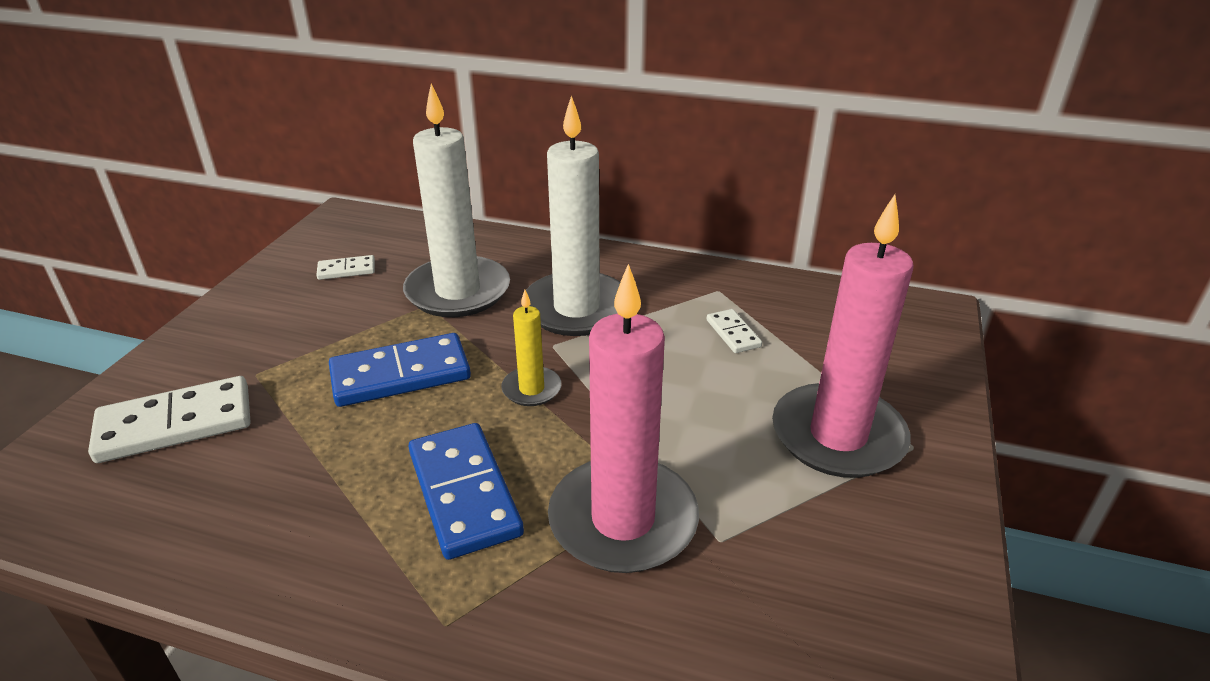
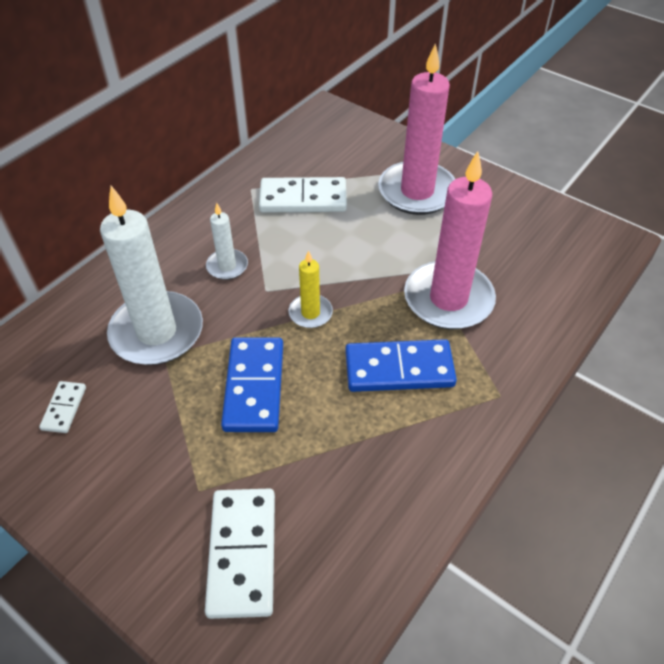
camera: 70 degrees left, 15 degrees up
white candle [526,96,620,336] -> white candle [206,203,248,280], size x0.48
white domino [707,309,762,353] -> white domino [259,177,347,213], size x1.97

